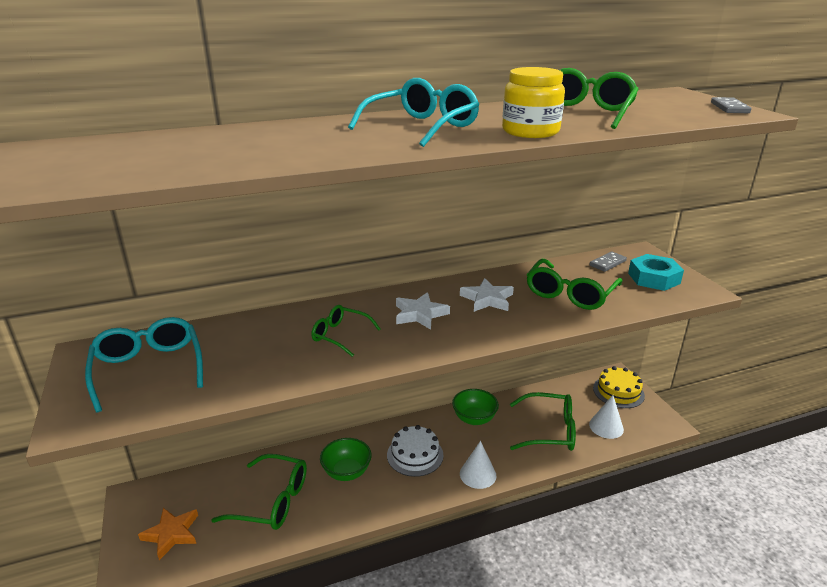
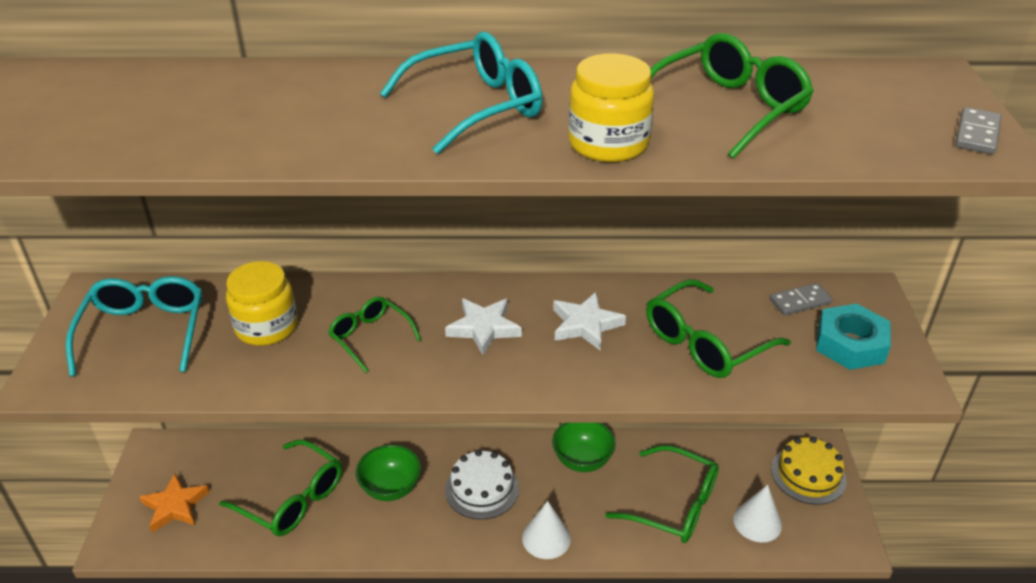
camera: 20 degrees right, 10 degrees up
none -> yellow jar [226,261,298,346]

